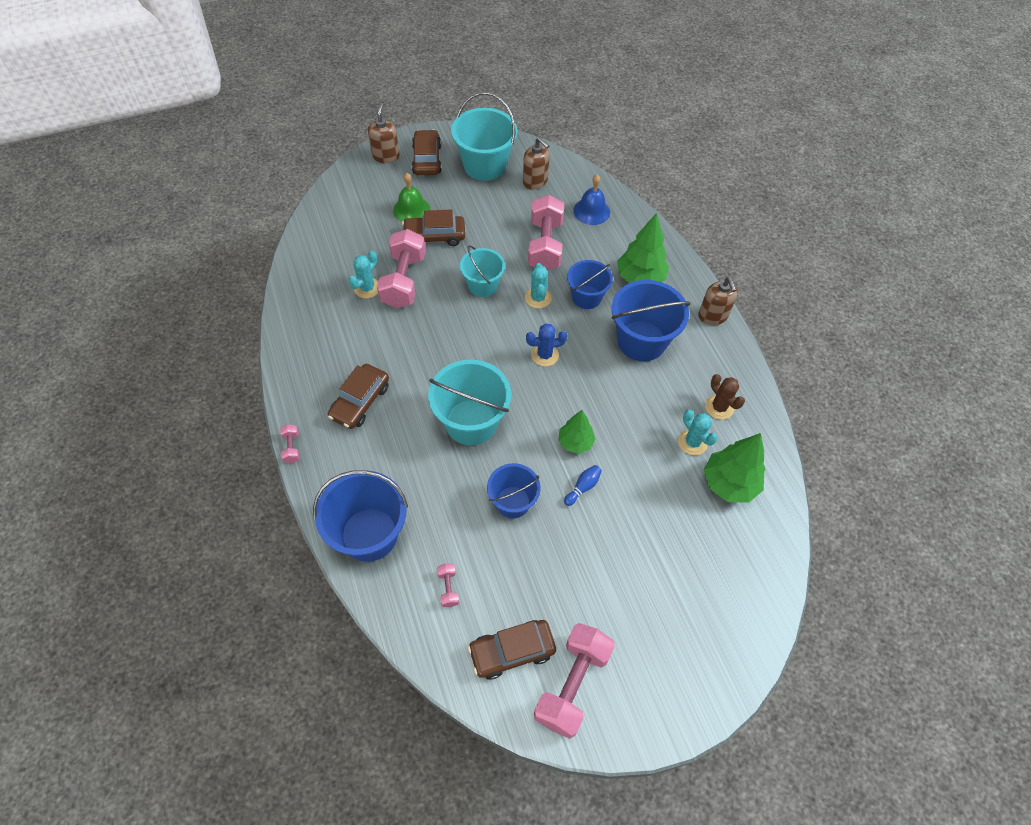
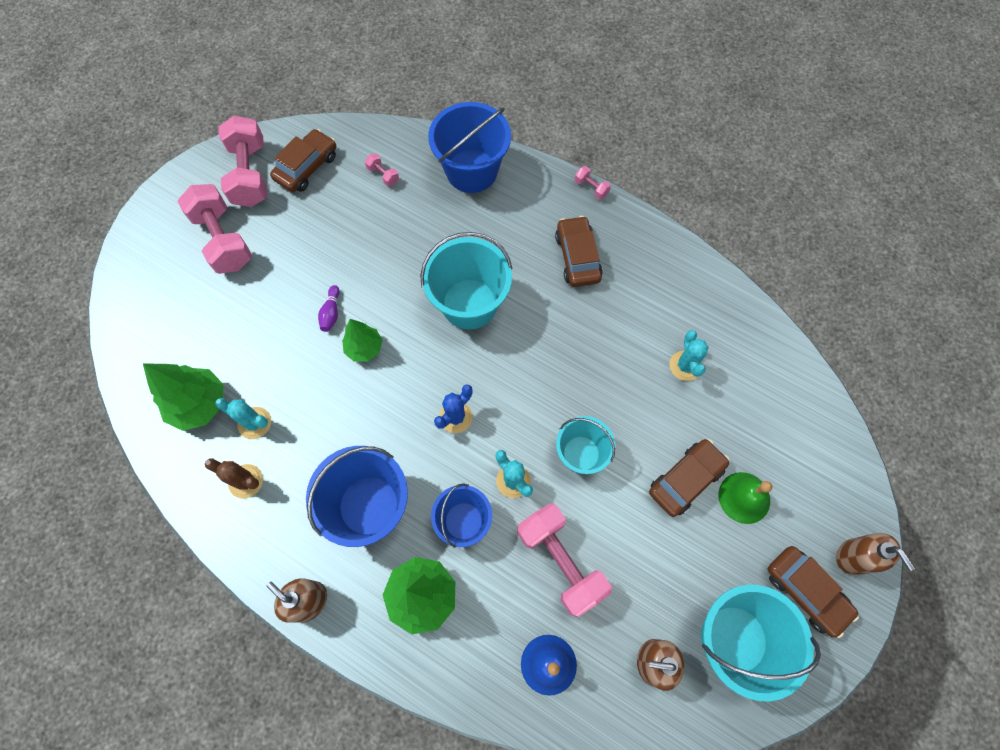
camera: 145 degrees right, 10 degrees up
pink dumbbell [377,229,426,308] -> pink dumbbell moved to [178,184,252,274]
blue bucket [487,463,541,518] -> none
blue bowling pin [564,465,602,506] -> purple bowling pin [318,285,340,332]

